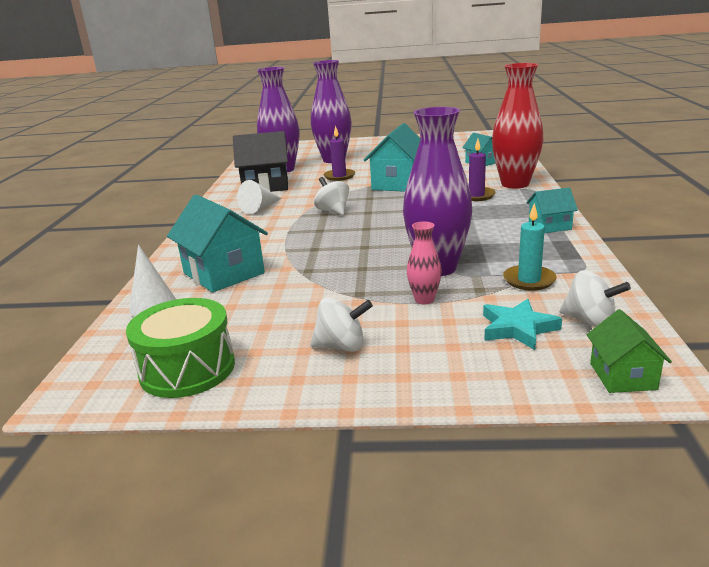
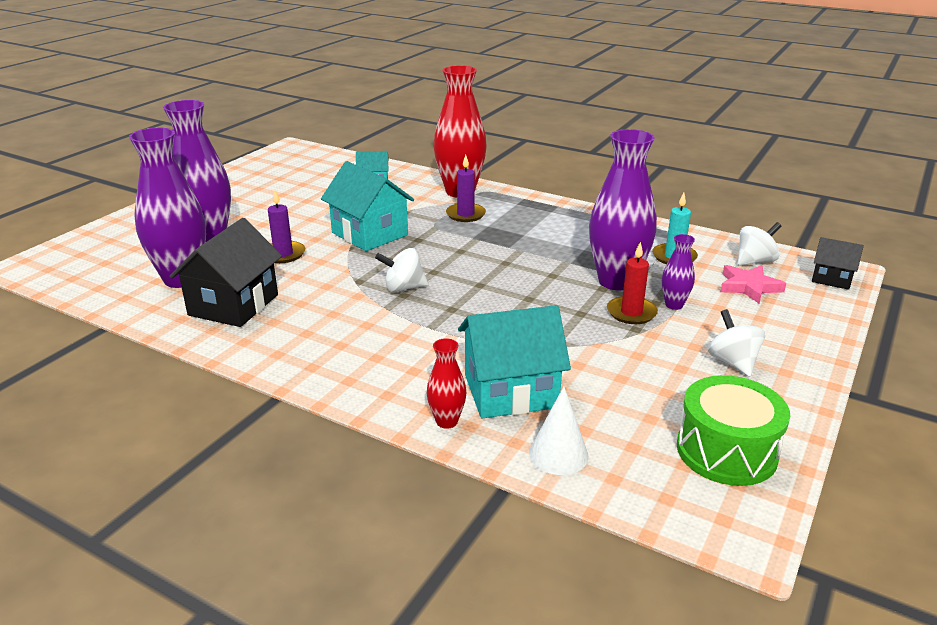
camera: 65 degrees left, 5 degrees up
white cone [237,180,282,214] -> none
white spinning top [310,298,373,352] -> white spinning top turned 45 degrees counterclockwise [708,309,765,377]
pink vase [407,221,442,304] -> purple vase [662,234,695,310]
turquoise star [483,299,562,350] -> pink star [720,265,786,304]
turquoise house [526,187,578,233] -> none
green house [587,309,672,393] -> black house [812,237,864,290]
none -> red vase [427,338,466,429]
none -> red candle [607,242,658,324]

